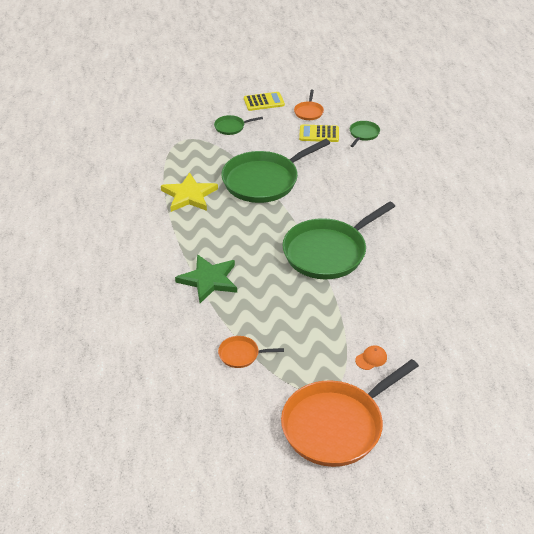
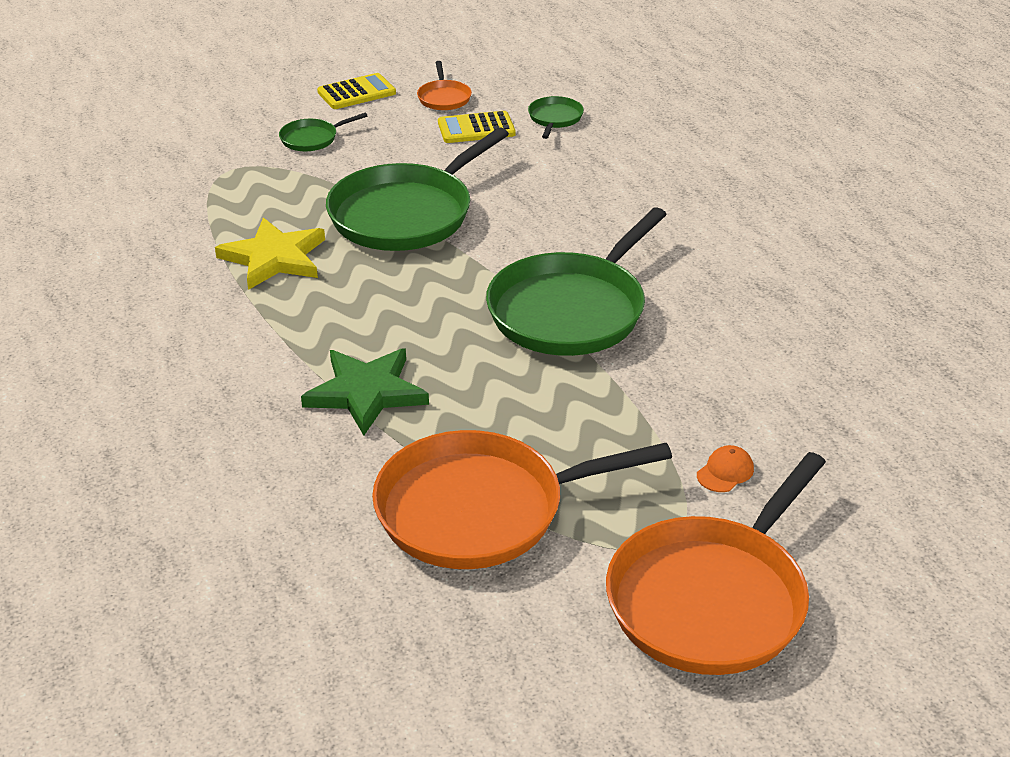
camera: 15 degrees left, 5 degrees down
orange pan [218,336,284,368] -> orange pan [372,430,672,569], size x2.31

